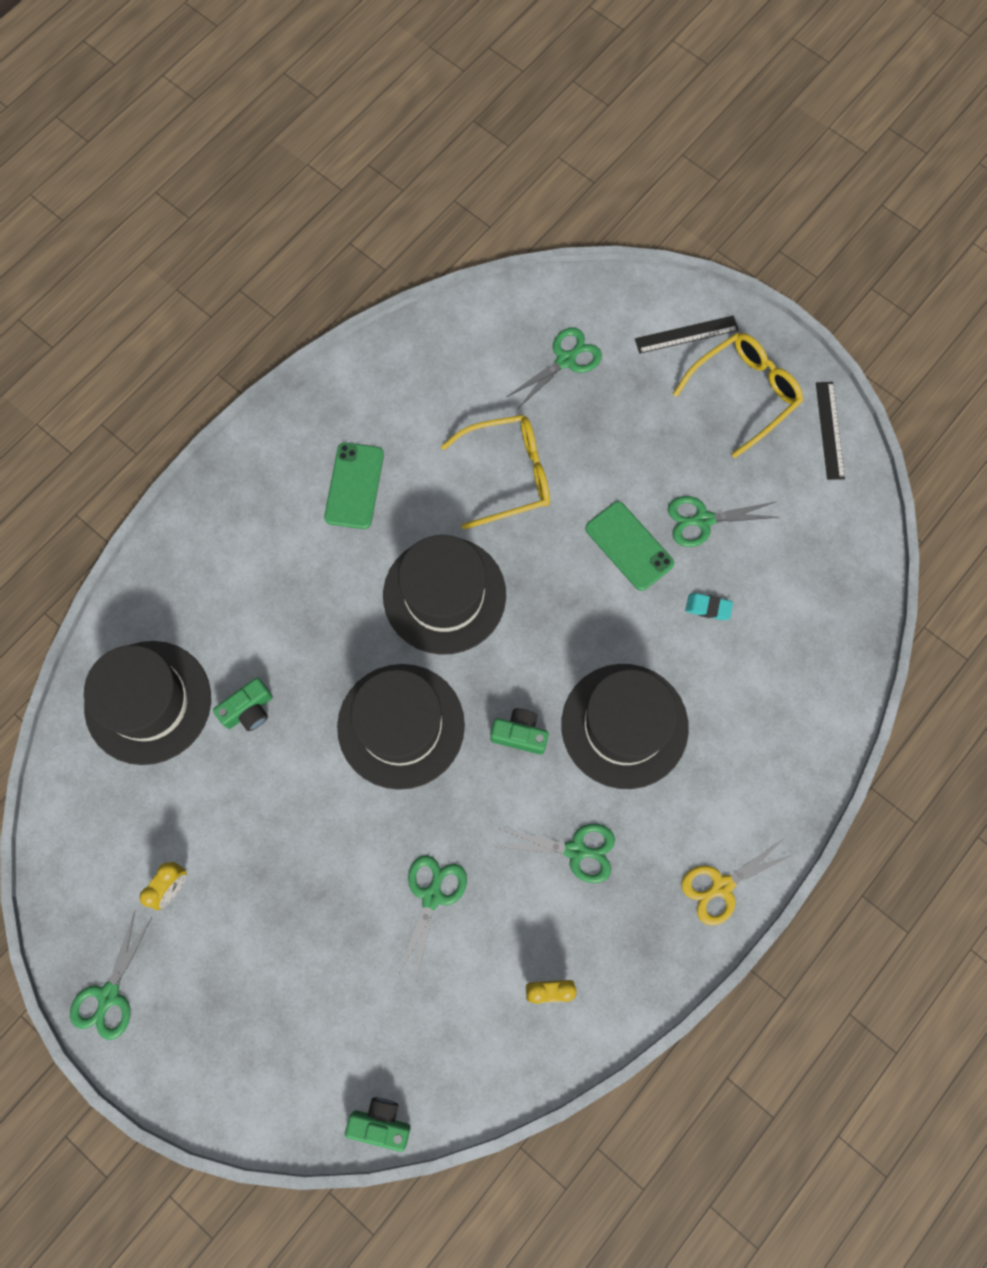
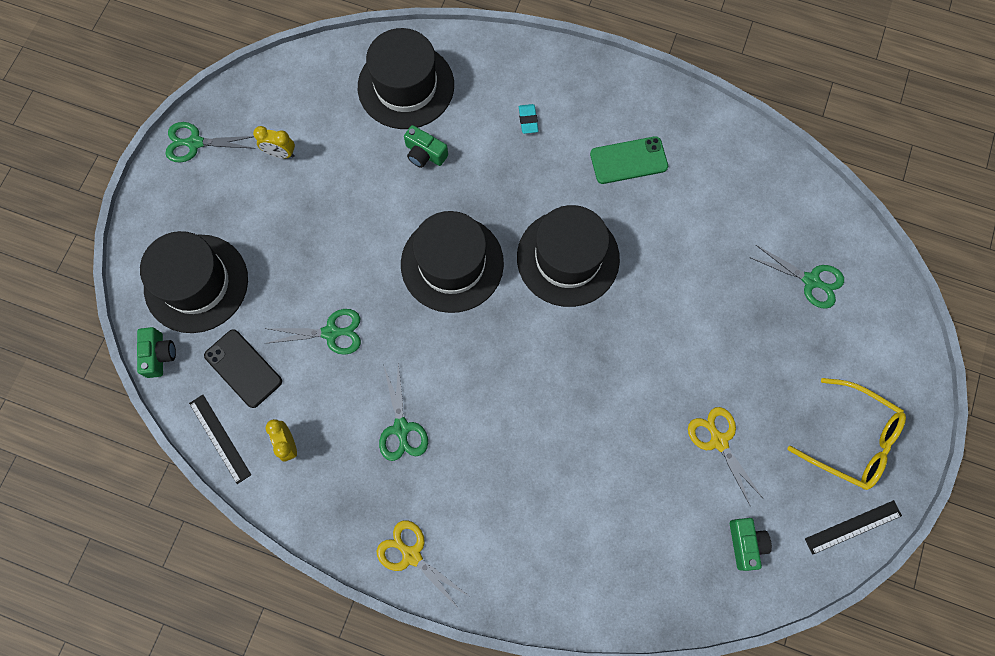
camera: 70 degrees right, 0 degrees up
yellow glasses [441,415,550,530] -> none
green camera [490,708,549,755] -> green camera moved to [730,518,772,571]
black hat [561,664,689,789] -> black hat moved to [140,231,248,333]
green phone [585,501,674,591] -> none
black ruler [635,315,739,354] -> black ruler moved to [189,395,251,484]
green scissors [668,496,779,547] -> yellow scissors [688,407,763,505]
turquoise eraser [685,593,733,620] -> turquoise eraser moved to [519,104,538,134]
none -> black phone [204,329,282,408]

